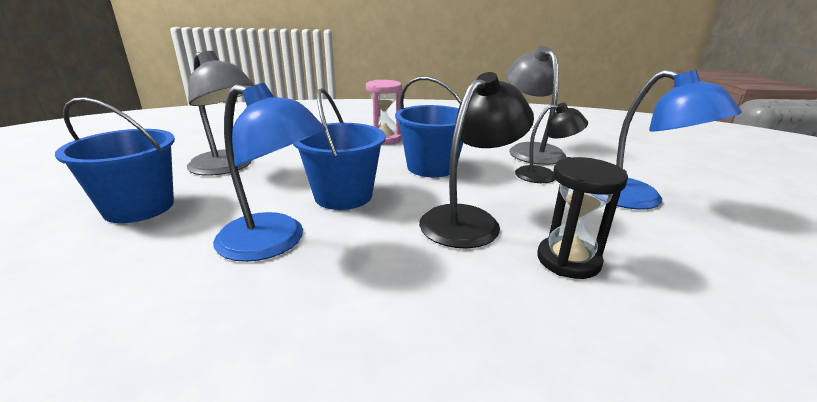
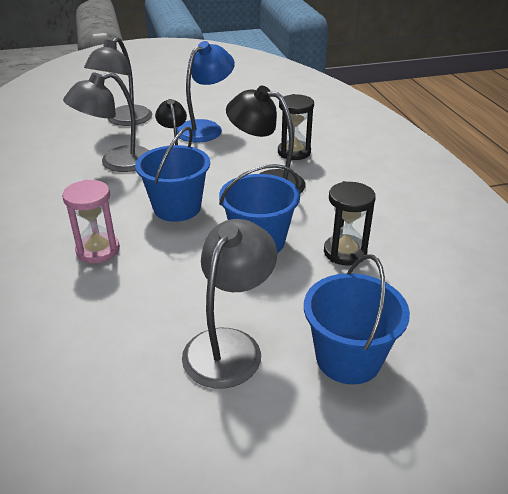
camera: 105 degrees left, 10 degrees up
blue lamp [213,83,326,262] -> black hourglass [324,181,376,266]
none -> grey lamp [84,37,152,126]

